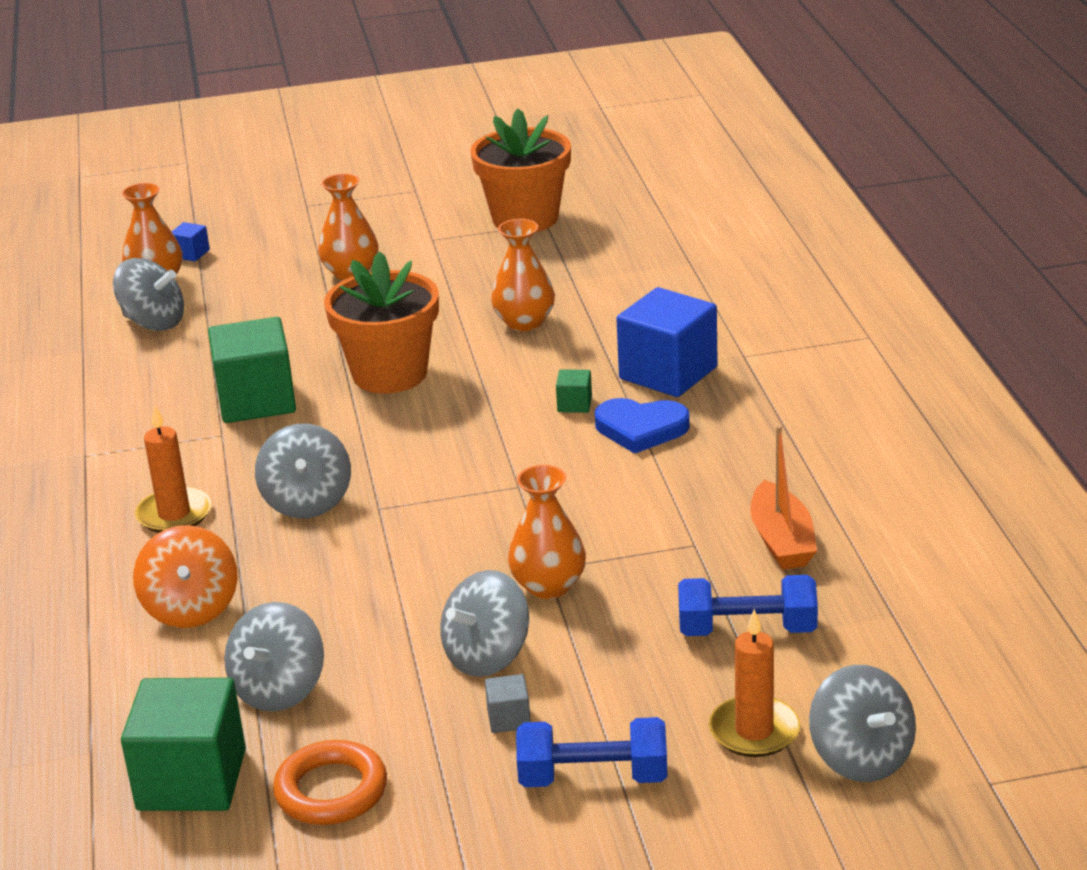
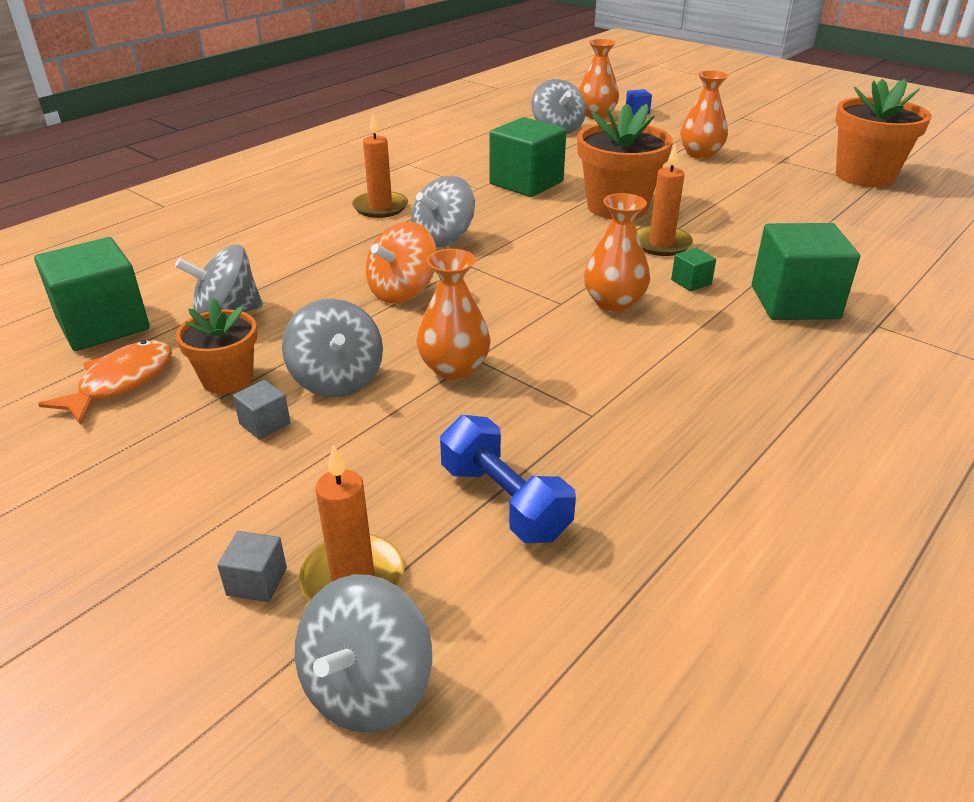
camera: 50 degrees right, 5 degrees up
orange spinning top [133,525,238,628] -> orange spinning top moved to [366,222,437,304]
orange ring [273,740,387,825] -> orange fish [38,340,172,425]
grey spinning top [440,570,529,677] -> grey spinning top turned 120 degrees counterclockwise [282,298,383,398]
orange vase [491,219,555,331] -> orange vase moved to [584,193,650,312]
blue dumbbell [516,717,668,787] -> none
blue heart [595,398,690,454] -> none
blue cube [616,287,718,397] -> green cube [752,223,860,320]
orange boat [750,425,817,570] -> none
none -> orange flower pot [176,298,257,394]
none -> grey cube [217,531,287,602]
none -> orange candle [637,144,693,256]

